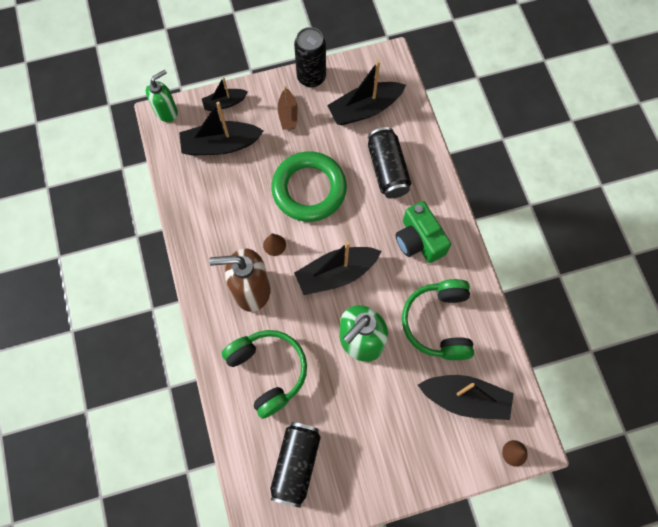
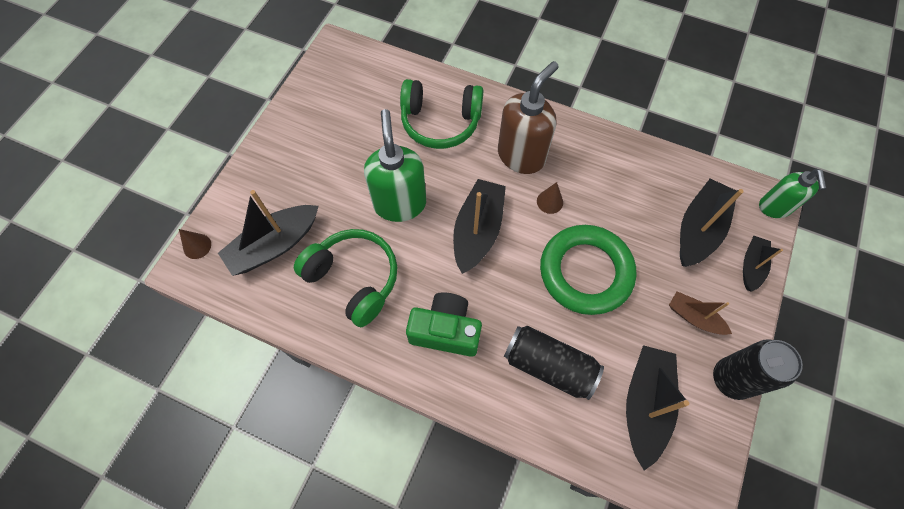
camera: 130 degrees right, 5 degrees down
black can [270,422,321,508] -> none

